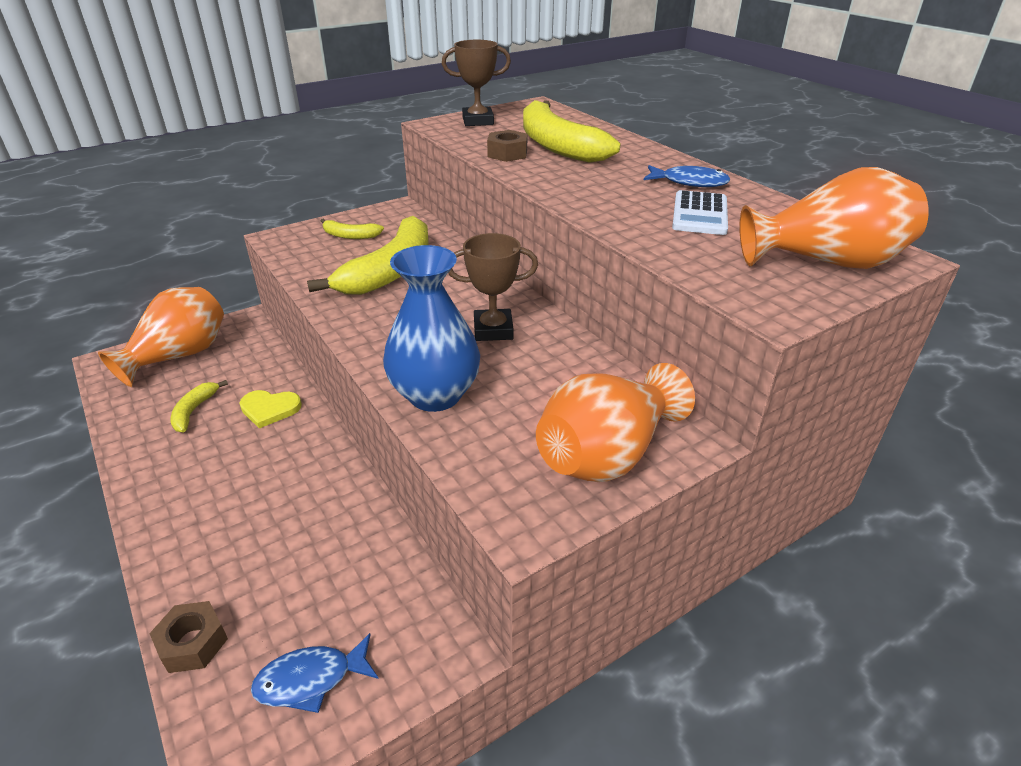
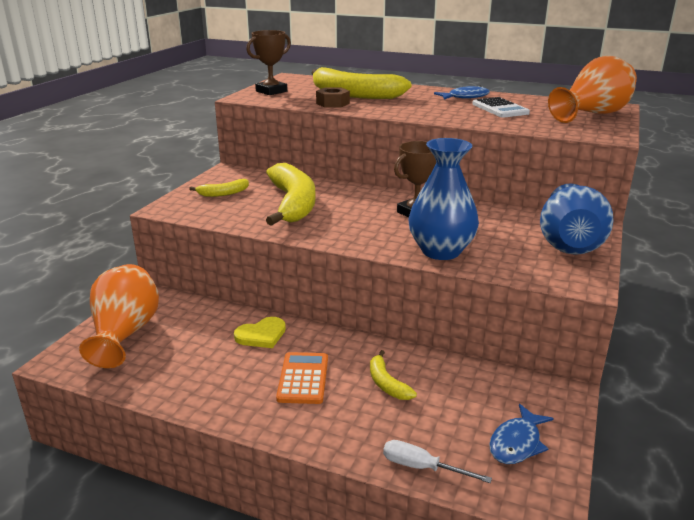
camera: 35 degrees left, 10 degrees down
brown nut [149,601,228,673] -> white screwdriver [383,440,492,483]
yellow banana [171,380,228,432] -> yellow banana moved to [370,350,417,400]
orange vase [536,363,695,482] -> blue vase [540,183,613,255]
none -> orange calculator [276,352,328,404]

